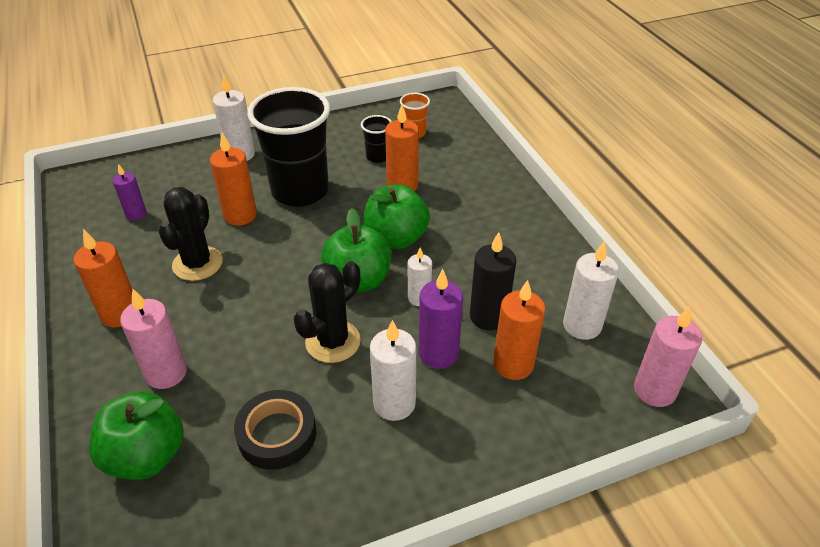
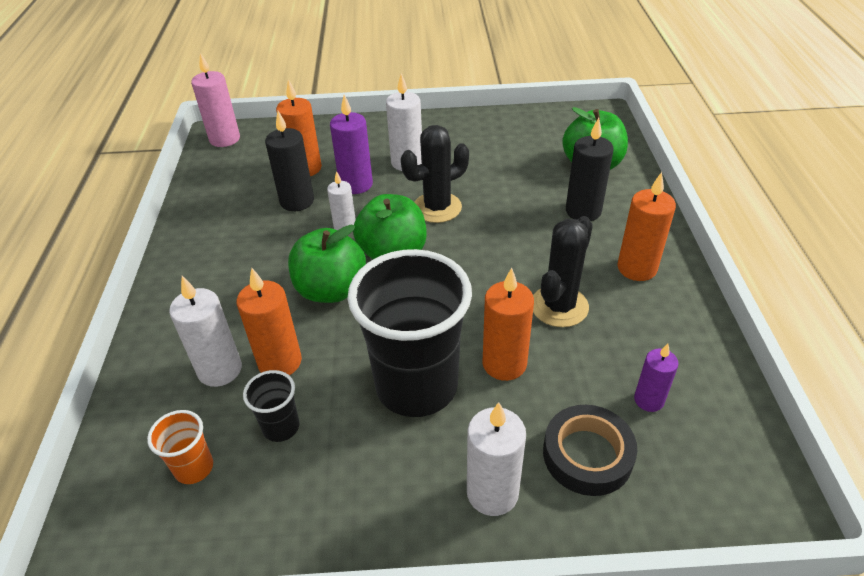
camera: 160 degrees left, 0 degrees up
pink candle [120,289,187,389] -> black candle [566,118,614,221]
black tape [234,390,316,470] -> black tape moved to [543,405,637,496]
white candle [563,241,619,340] -> white candle moved to [169,276,242,387]

